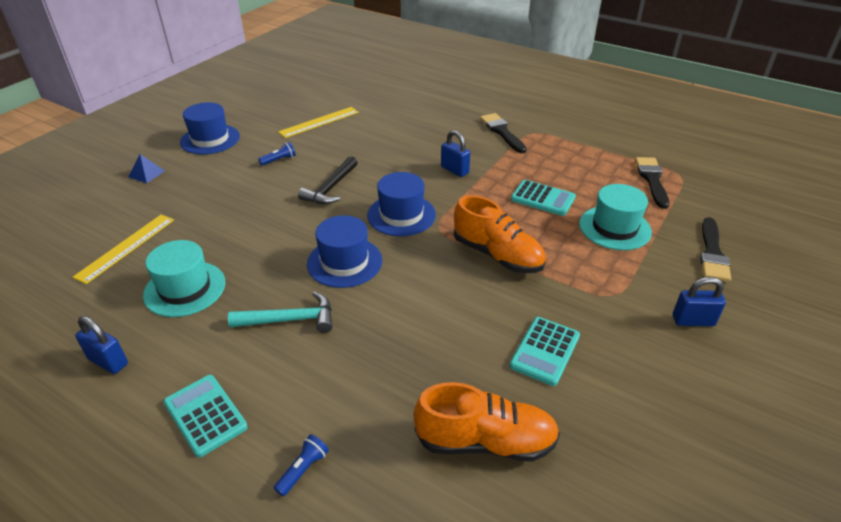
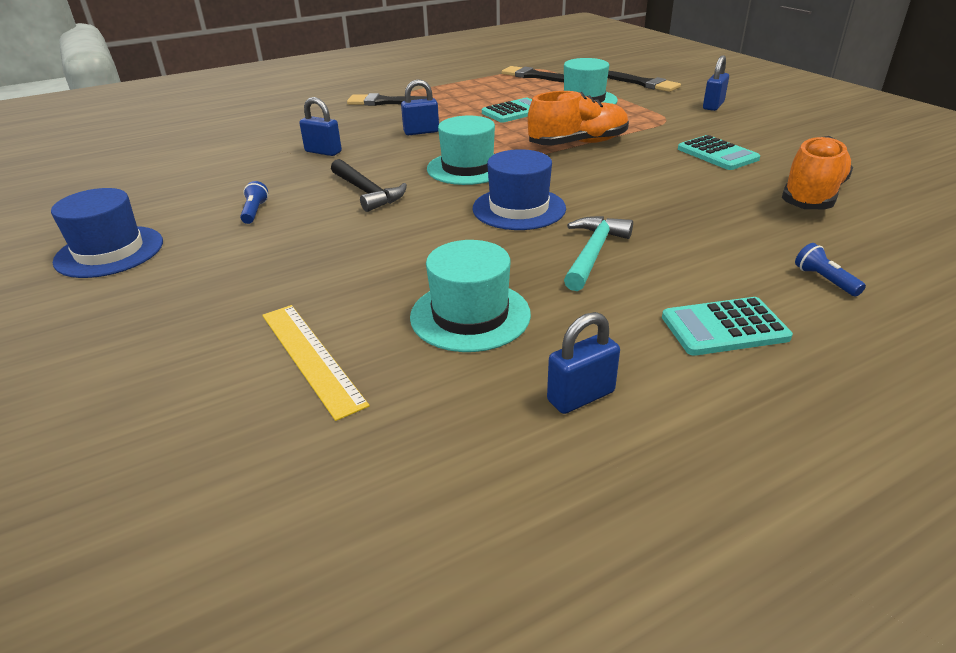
camera: 60 degrees left, 5 degrees down
blue pyramid [128,154,165,183] -> none
yellow ruler [278,107,359,138] -> none
blue hat [367,172,436,236] -> turquoise hat [427,116,495,185]
none -> blue padlock [299,97,342,156]

